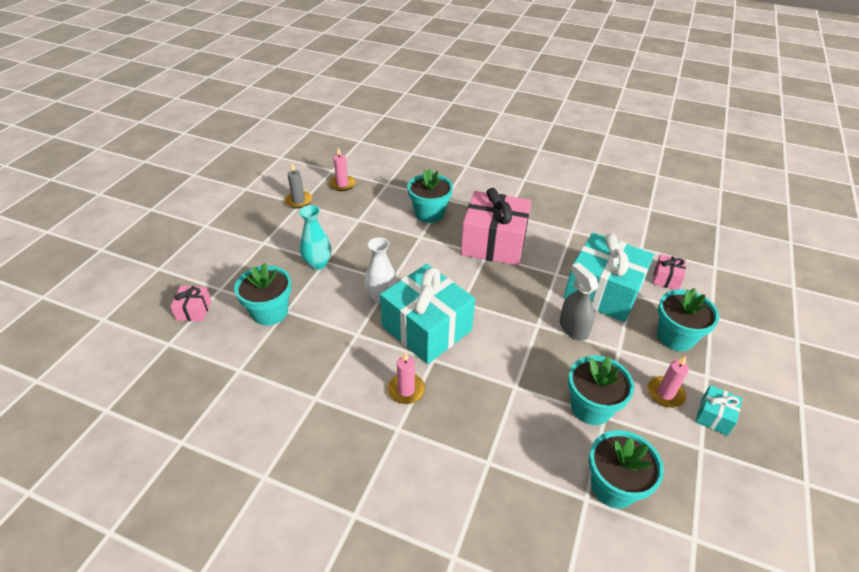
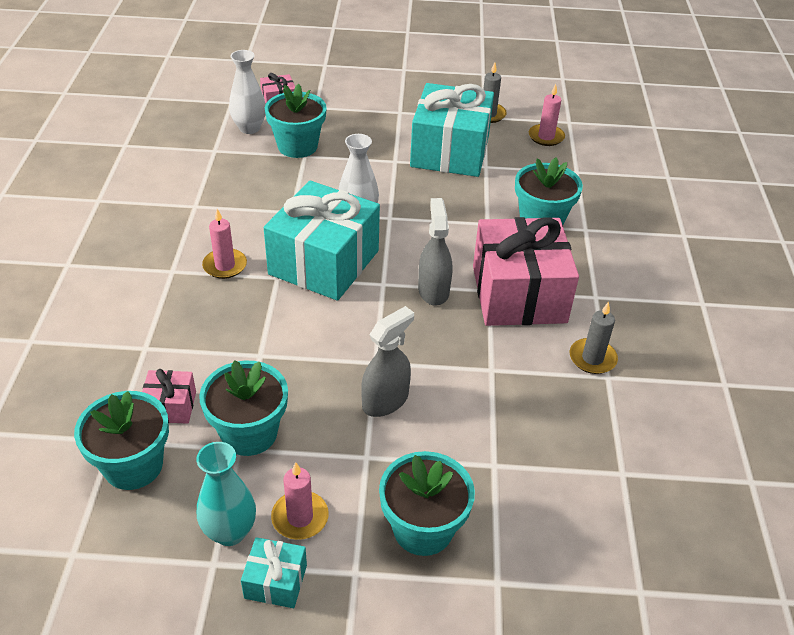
camera: 70 degrees right, 0 degrees up
turquoise vase [299,205,331,270] -> turquoise vase moved to [196,442,256,546]
turquoise gift [564,233,654,322] -> turquoise gift moved to [410,83,494,177]
pink gift [653,254,686,290] -> pink gift moved to [142,369,196,424]
none -> white vase [229,50,266,134]
none -> grey spray bottle [418,198,452,306]
none -> grey candle [570,302,618,374]

